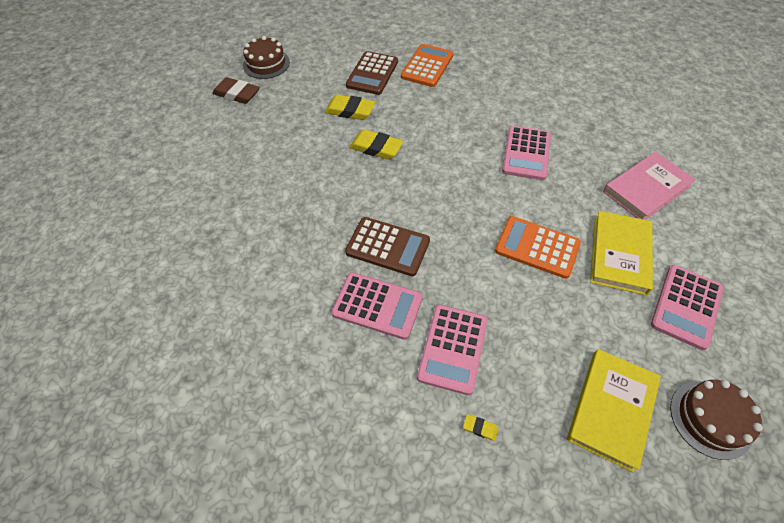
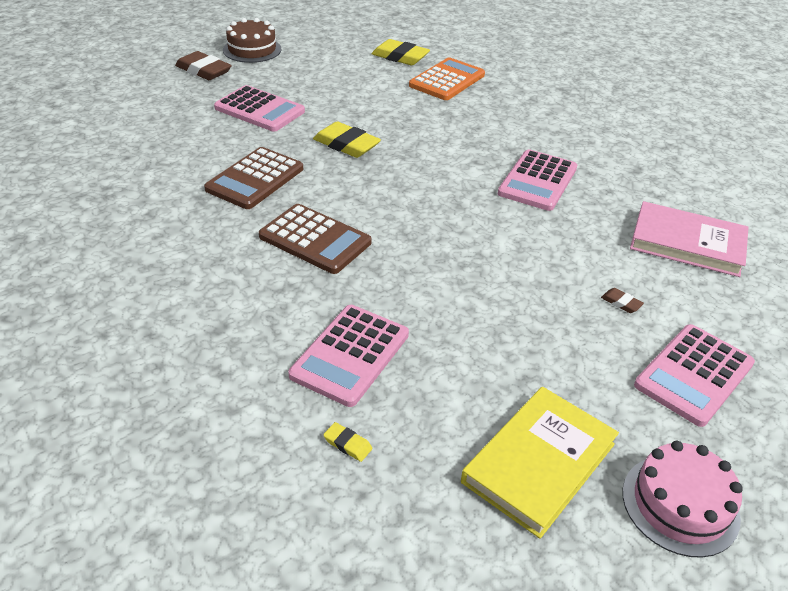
camera: 10 degrees right, 15 degrees down
yellow eraser [325,95,375,120] -> yellow eraser moved to [372,39,430,65]
pink calculator [331,272,423,340] -> pink calculator moved to [214,85,305,132]
brown calculator [346,51,398,95] -> brown calculator moved to [204,147,303,209]
orange calculator [495,216,581,279] -> none
yellow book [590,211,653,295] -> brown eraser [601,288,644,313]
pink book [603,152,696,220] -> pink book turned 45 degrees clockwise [630,201,749,277]
brown cake [670,380,763,460] -> pink cake [623,441,743,558]

